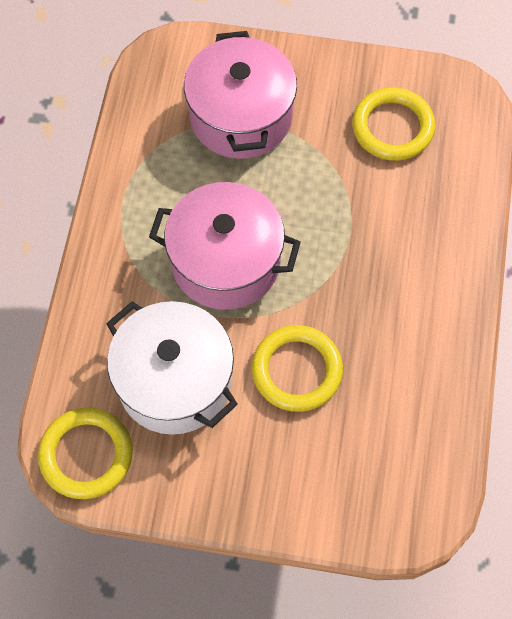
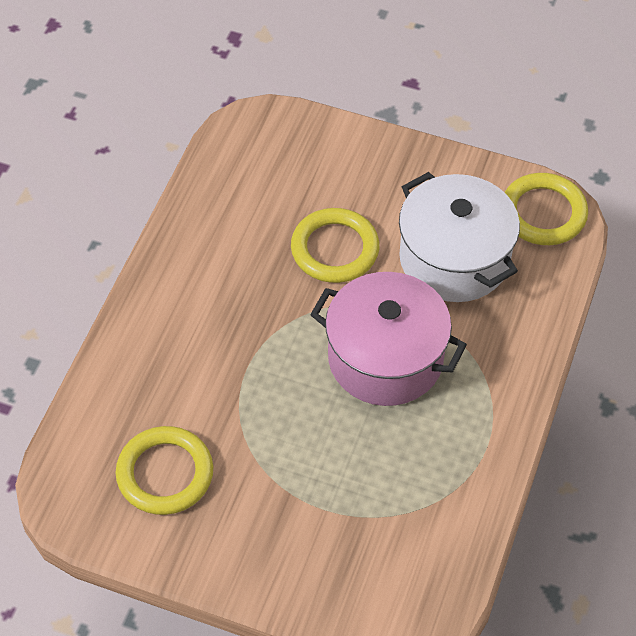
camera: 170 degrees left, 10 degrees down
pink pot [184,31,297,159] -> none

